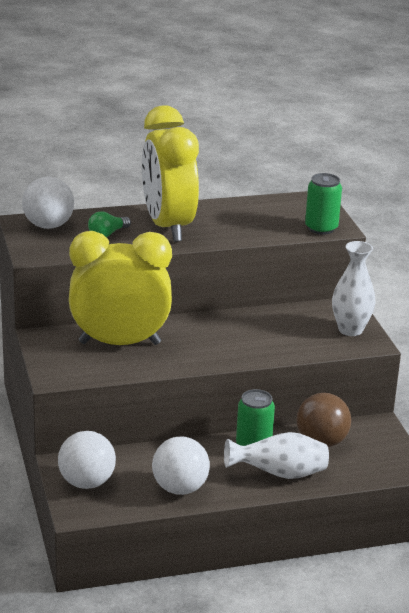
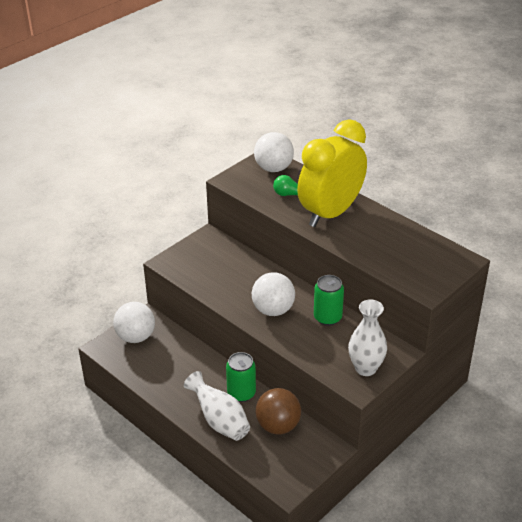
camera: 60 degrees right, 10 degrees up
yellow clock [69,231,172,345] -> none
white ball [152,437,210,495] -> white ball moved to [252,272,295,316]
green can [305,173,342,235] -> green can moved to [314,275,344,326]

